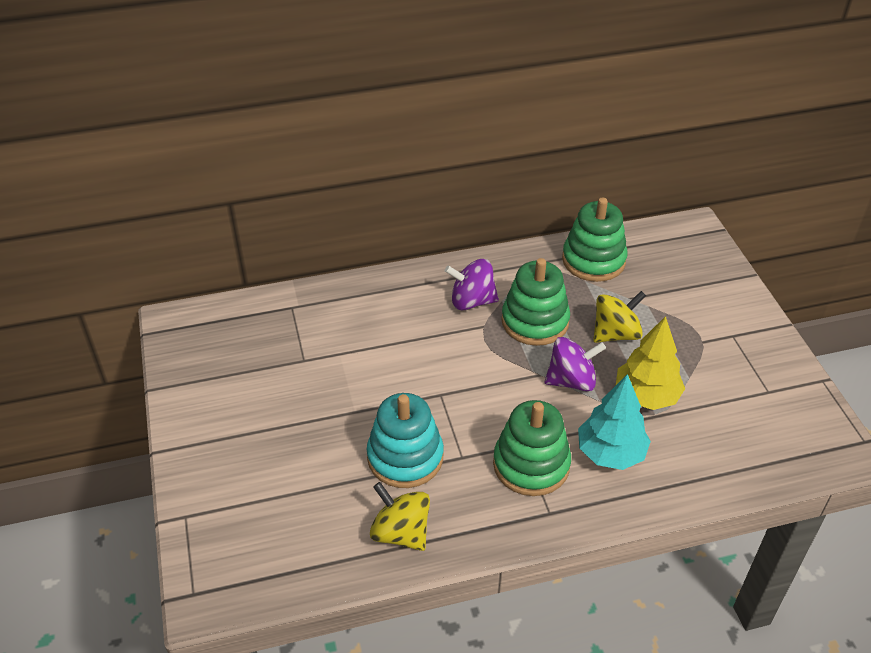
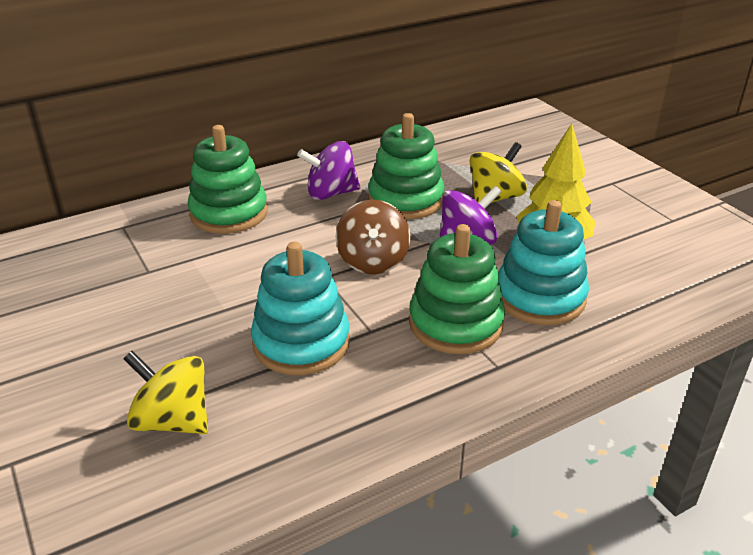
camera: 15 degrees left, 10 degrees down
yellow spinning top [370,482,430,551] -> yellow spinning top moved to [123,351,208,434]
green stacking toy [562,197,628,282] -> green stacking toy moved to [187,125,268,234]
turquoise tree [578,374,651,470] -> turquoise stacking toy [498,200,589,325]
none -> brown spinning top [335,199,411,274]

